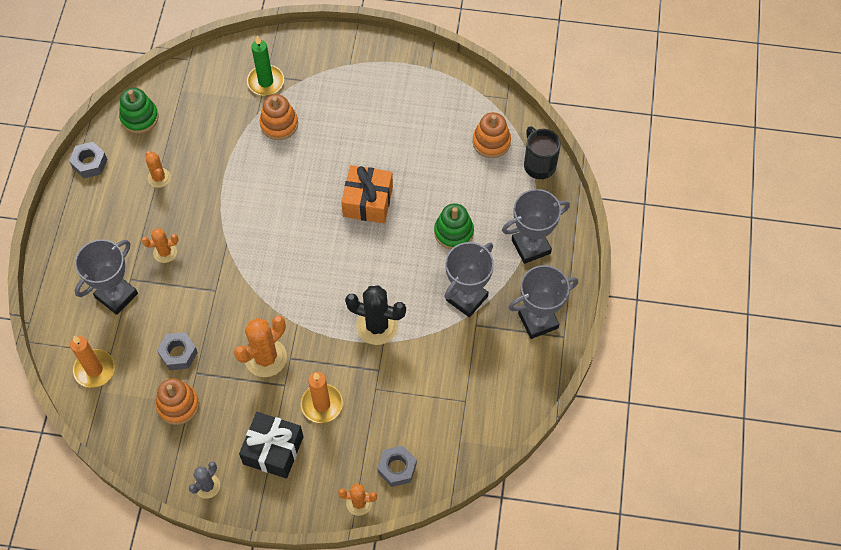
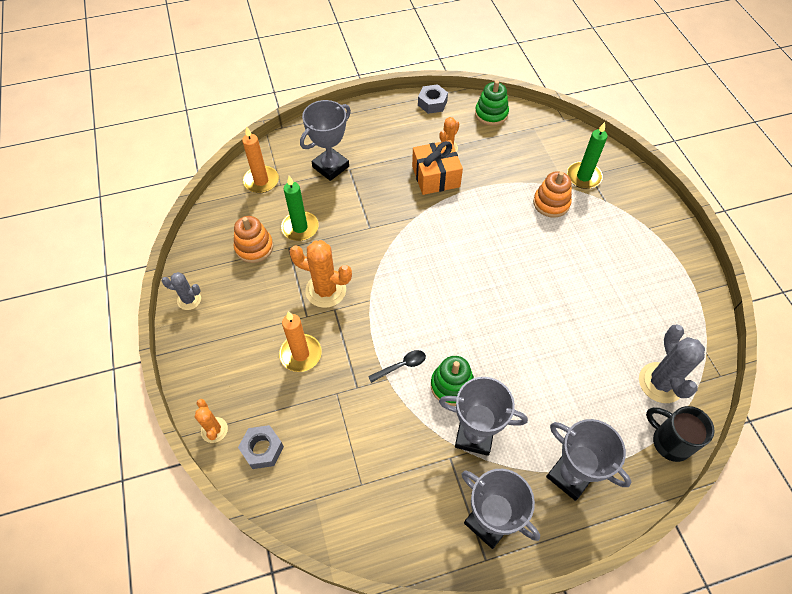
camera: 65 degrees right, 5 degrees down
grey trophy [75,239,138,315] -> grey trophy turned 60 degrees counterclockwise [300,100,351,181]
orange cactus [142,228,179,263] -> none
grey nut [157,332,198,370] -> green candle [281,176,319,241]
black gift [239,412,303,479] -> none
orange gift [341,165,393,223] -> orange gift moved to [412,140,463,195]
black cactus [345,285,406,345] -> black spoon [368,350,426,383]
green stacking toy [434,204,474,249] -> green stacking toy moved to [431,356,474,406]
orange stacking toy [473,112,511,158] -> grey cactus [639,325,705,403]
black mug [524,126,561,179] -> black mug turned 90 degrees counterclockwise [646,406,715,462]

